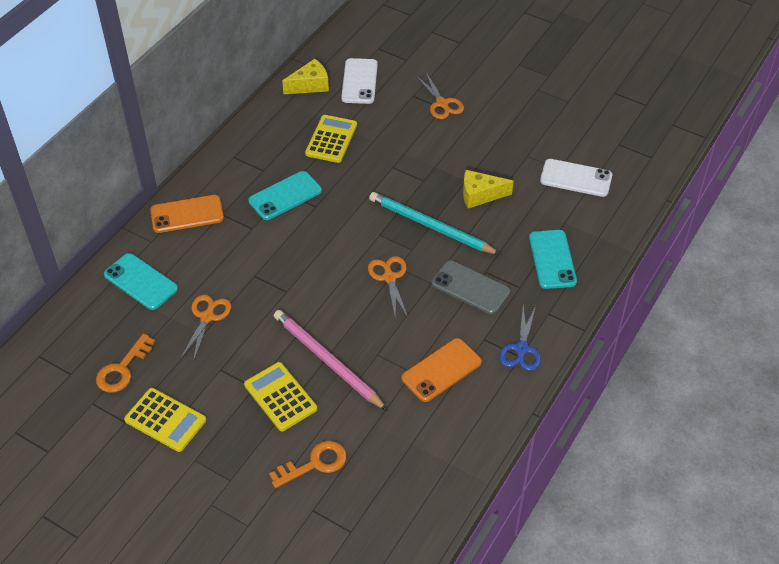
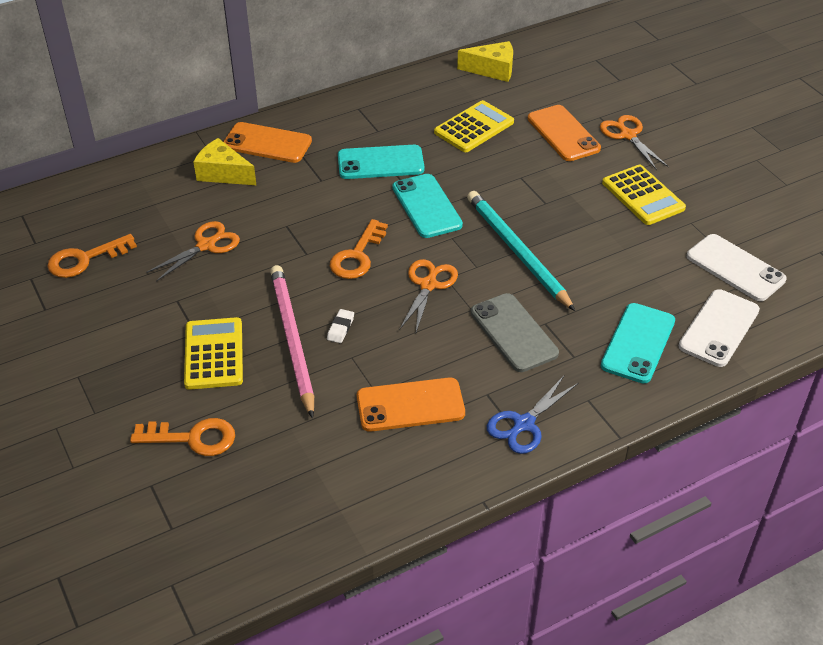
camera: 30 degrees right, 5 degrees down
turquoise phone [104,253,178,310] -> turquoise phone moved to [392,174,463,238]
yellow calculator [124,388,206,452] -> yellow calculator moved to [602,165,686,225]
white phone [341,58,378,104] -> white phone moved to [678,289,760,367]
orange scissors [416,73,464,119] -> orange scissors turned 150 degrees clockwise [600,115,669,170]
yellow cheese [463,170,514,208] -> yellow cheese moved to [194,138,256,185]
none -> white eraser [327,309,354,343]
none -> orange key [330,219,388,279]
none -> orange phone [528,105,601,161]

